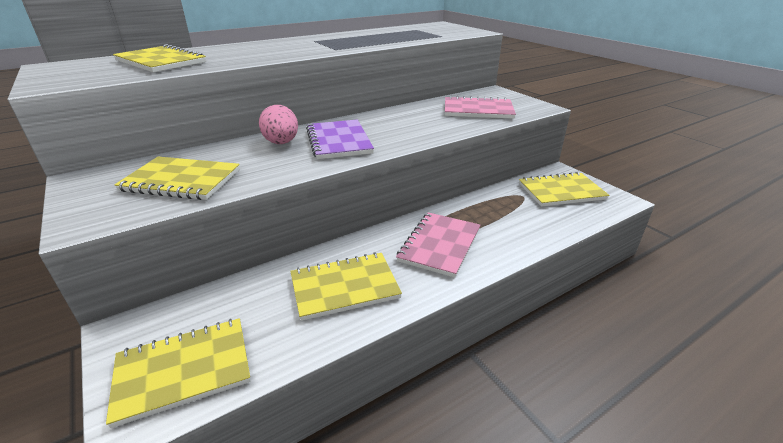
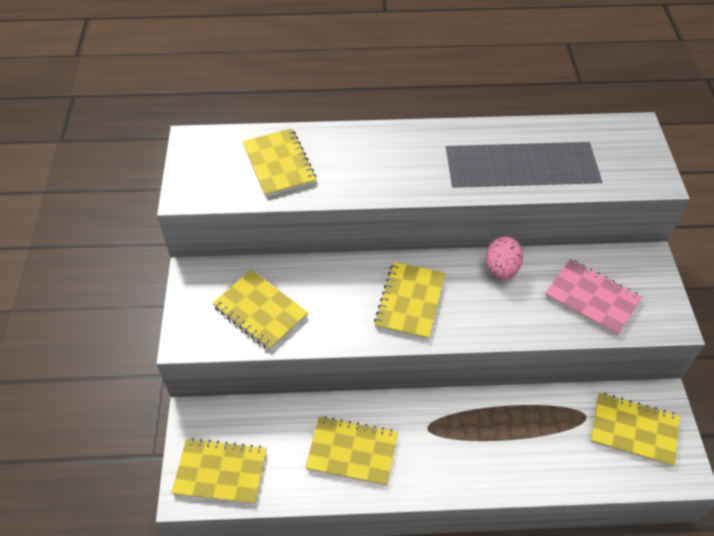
camera: 30 degrees right, 20 degrees up
pink egg [259,105,298,144] -> pink egg moved to [486,237,523,280]
purple notebook [306,120,374,159] -> yellow notebook [374,262,445,339]
pink notebook [396,212,480,278] -> none

